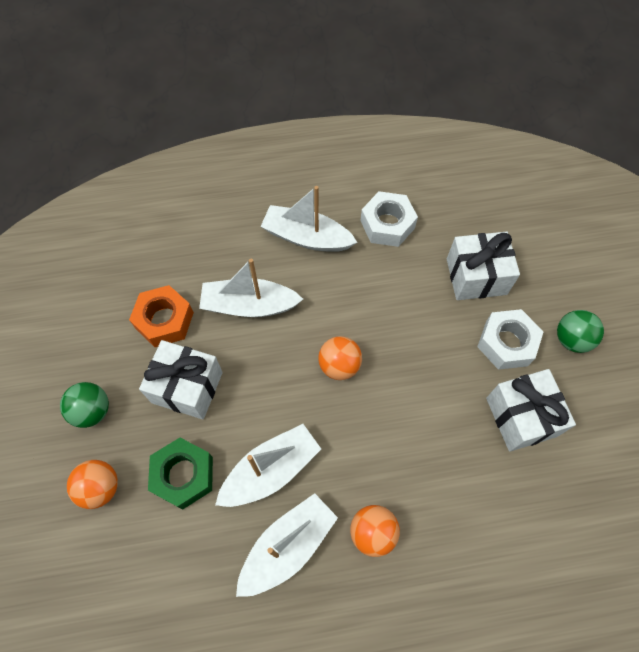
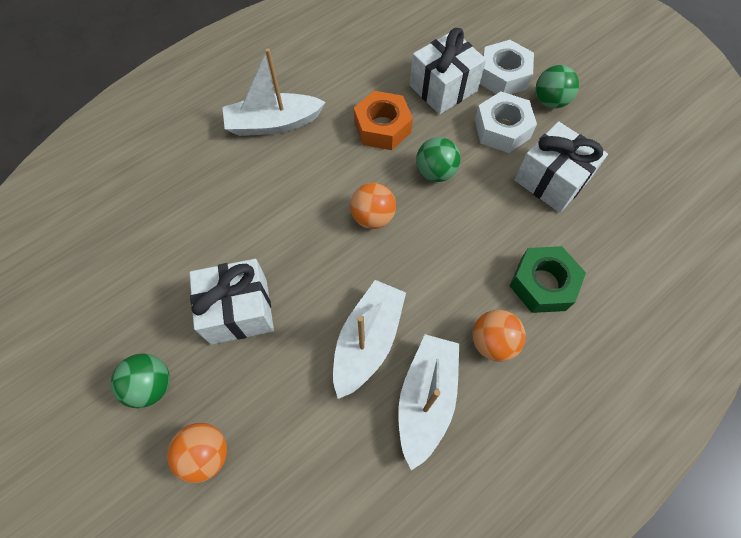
camera: 30 degrees left, 0 degrees up
orange nut [129,285,194,347] -> orange nut moved to [354,91,413,150]
green nut [148,438,213,510] -> green nut moved to [510,246,586,313]
white boat [199,258,303,317] -> none
white nut [360,191,418,247] -> white nut moved to [480,40,534,94]
none -> green ball [416,137,461,182]

